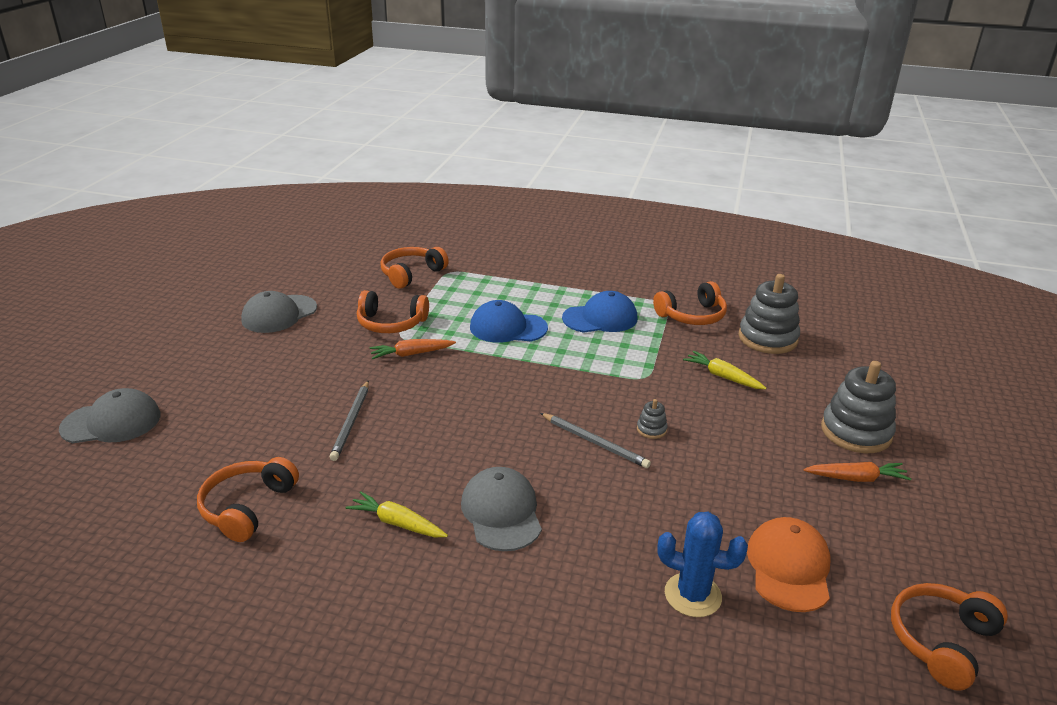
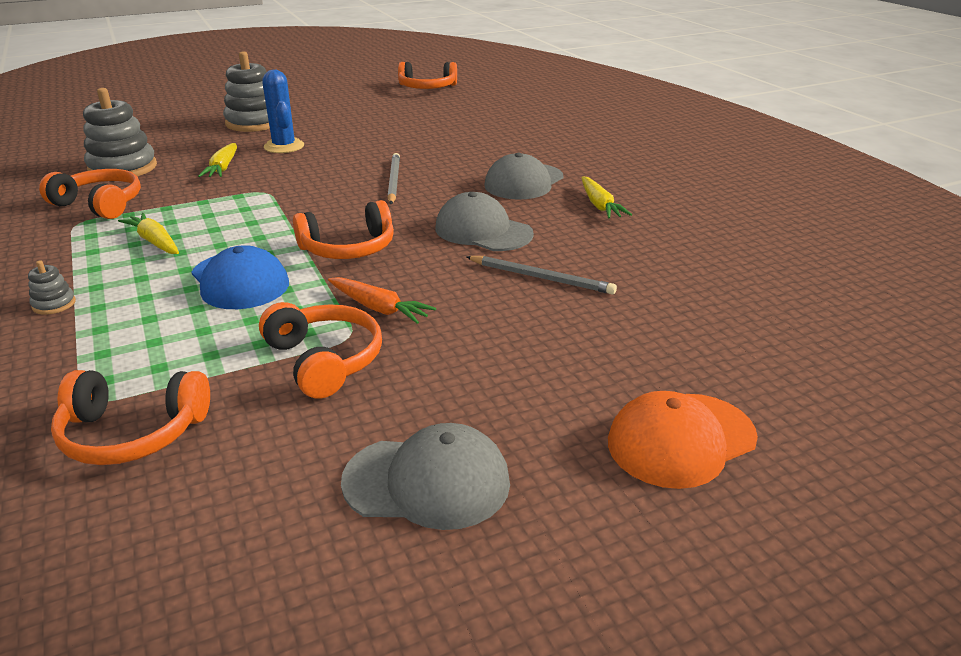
camera: 130 degrees left, 0 degrees up
grey cap [59,388,161,443] -> grey cap moved to [435,192,534,251]
orange headphones [197,457,299,542] -> orange headphones moved to [293,200,394,259]
grey pencil [330,380,369,461] -> grey pencil turned 60 degrees clockwise [466,256,617,295]
blue cap [562,291,637,333] -> yellow carrot [118,213,179,254]
grey stacking toy [637,399,668,439] -> grey stacking toy moved to [28,260,76,315]
blue cactus [657,512,748,617] -> blue cactus moved to [262,70,304,153]
orange cap [747,517,831,612] -> orange cap moved to [608,391,758,489]
orange carrot [803,462,911,482] -> none

